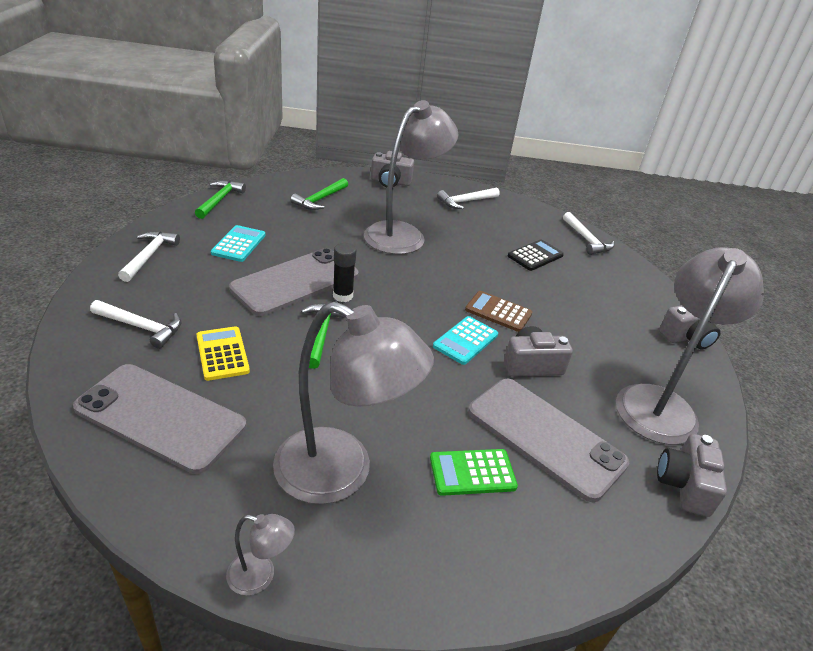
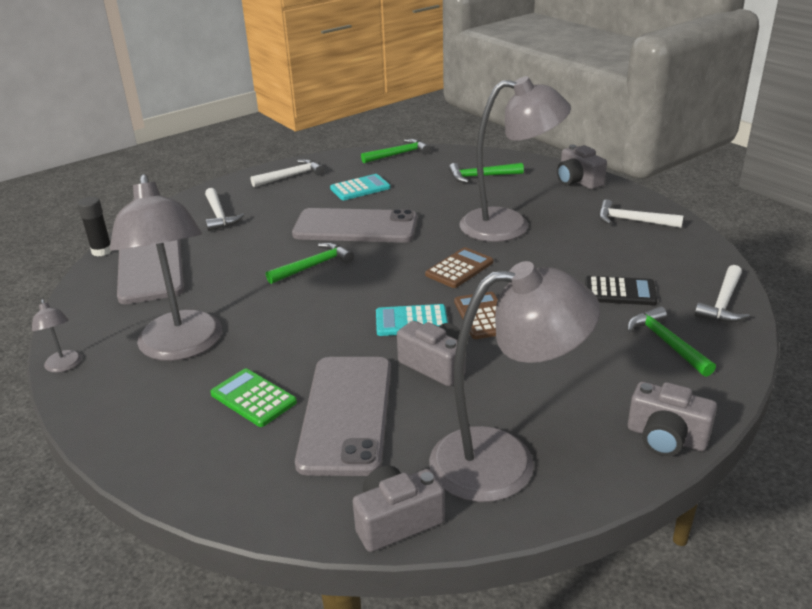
camera: 55 degrees right, 5 degrees down
yellow calculator [196,326,250,381] -> none
black glue stick [333,243,356,302] -> black glue stick moved to [77,197,111,256]
none -> brown calculator [425,247,493,288]
none -> green hammer [627,306,716,377]

